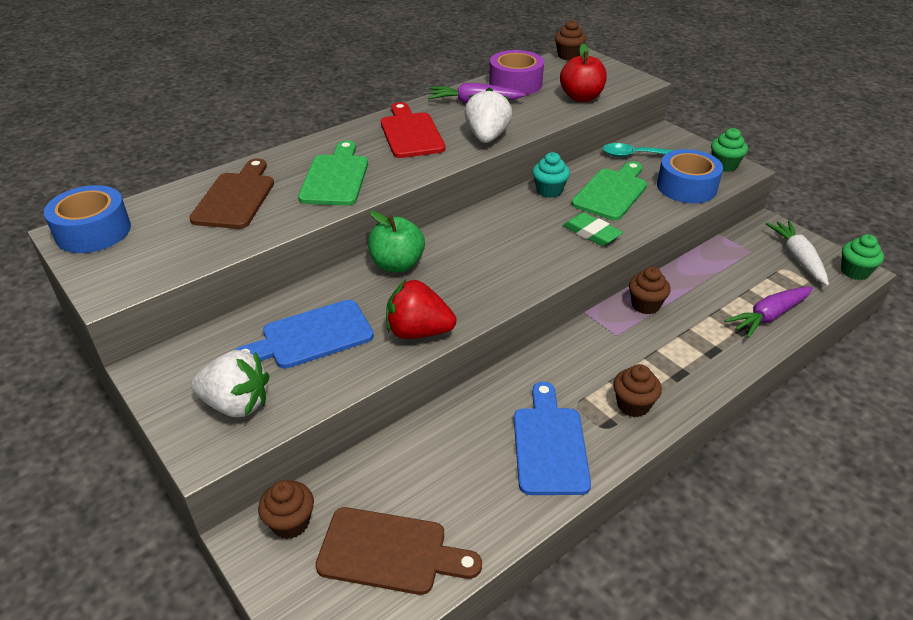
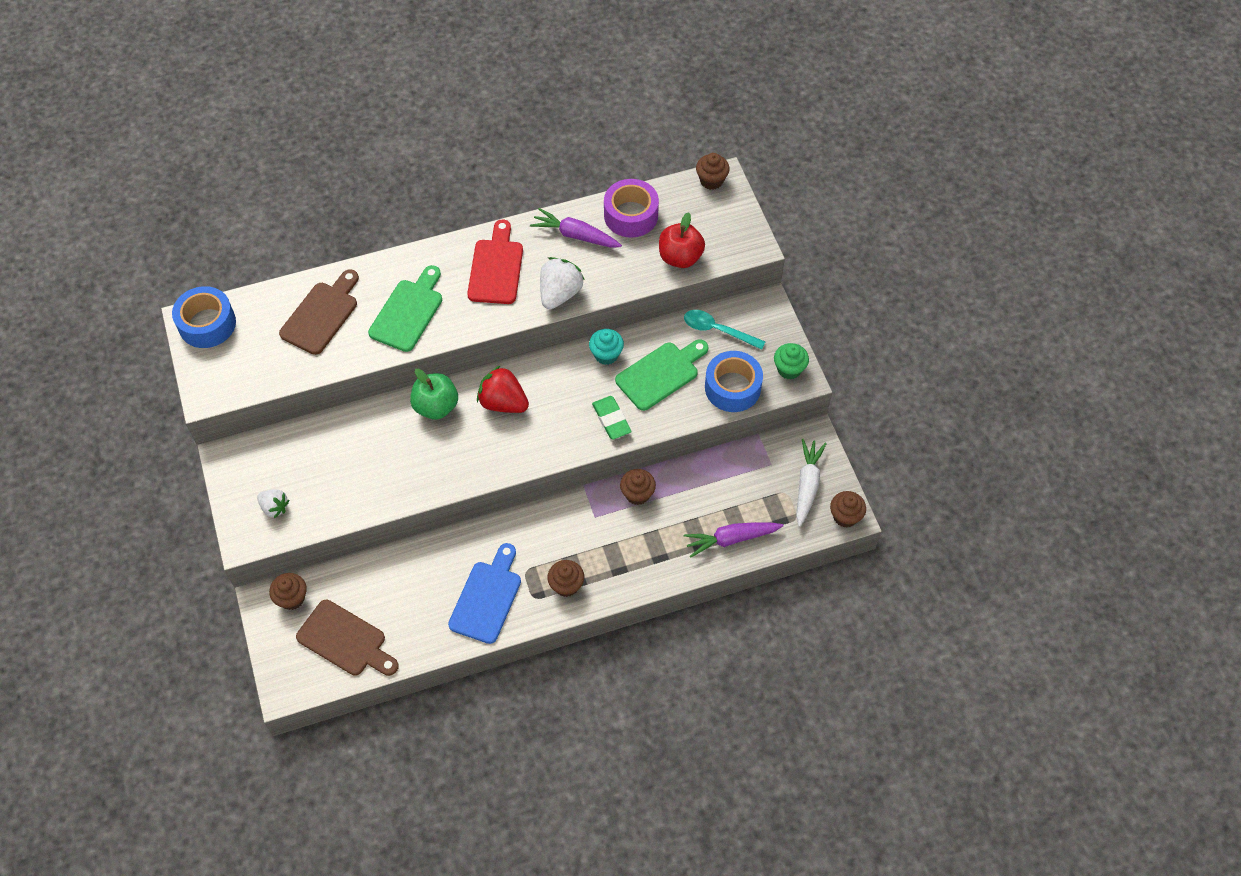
camera: 20 degrees right, 20 degrees up
white strawberry [191,350,269,417] -> white strawberry [257,489,289,518], size x0.61
blue cutting board [235,300,374,368] -> none
red strawberry [386,280,456,339] -> red strawberry moved to [477,365,529,413]
green cupcake [841,234,884,280] -> brown cupcake [830,491,866,528]

